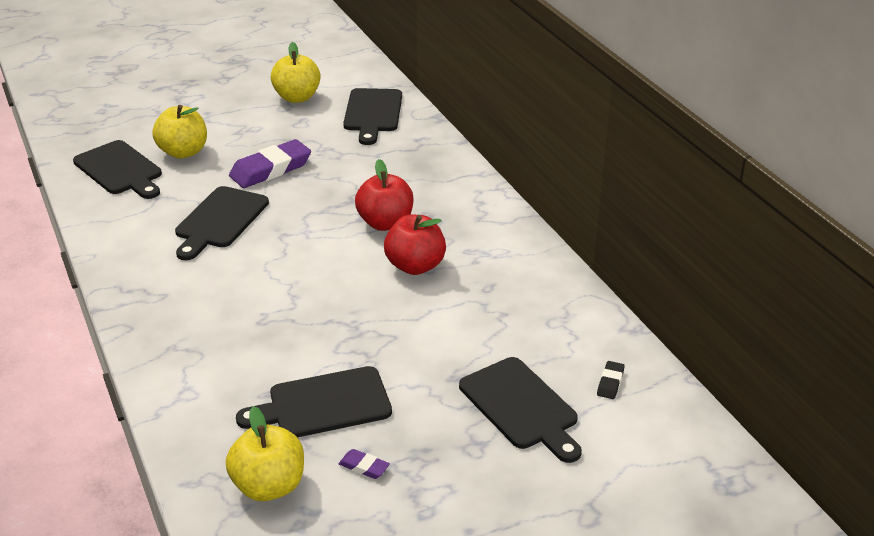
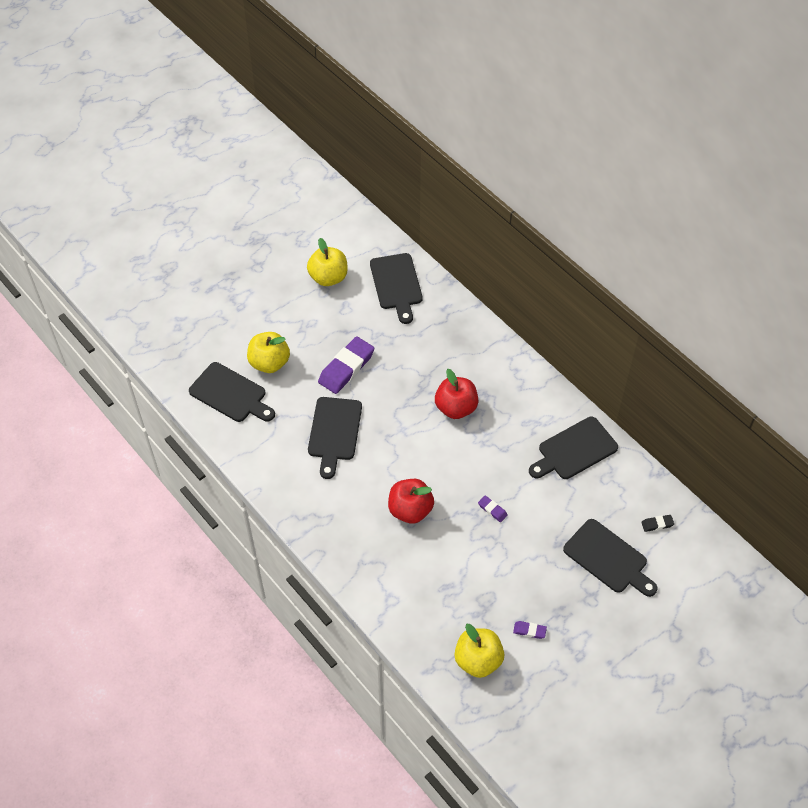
camera: 15 degrees left, 20 degrees up
black cutting board [236,366,392,438] -> black cutting board moved to [529,417,618,479]
red apple [384,215,446,275] -> red apple moved to [388,479,434,524]
black eraser [597,361,625,399] -> black eraser turned 75 degrees clockwise [641,515,674,532]
none -> purple eraser [478,495,508,522]

